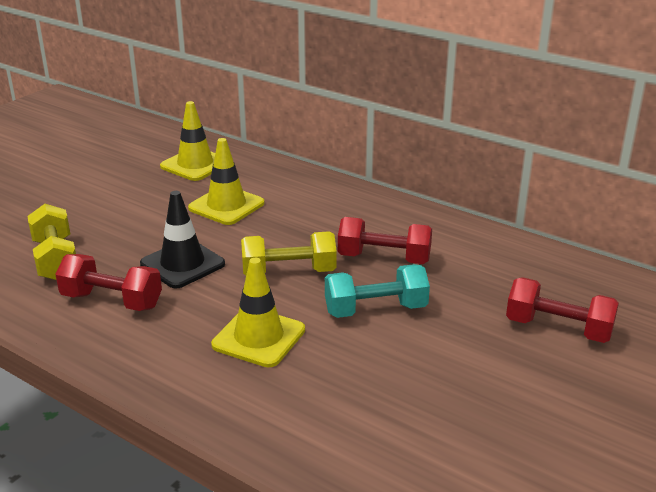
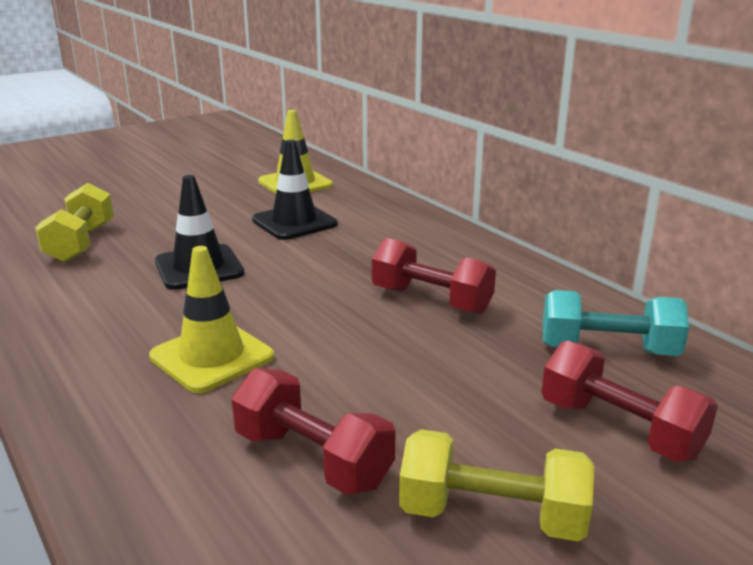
camera: 20 degrees right, 5 degrees down
red dumbbell [55,254,162,311] -> red dumbbell moved to [231,368,395,495]
yellow traffic cone [188,138,264,225] -> black traffic cone [252,140,337,240]
yellow dumbbell [241,232,337,275] -> yellow dumbbell moved to [399,429,594,541]
turquoise dumbbell [325,264,430,318] -> turquoise dumbbell moved to [543,290,689,356]

